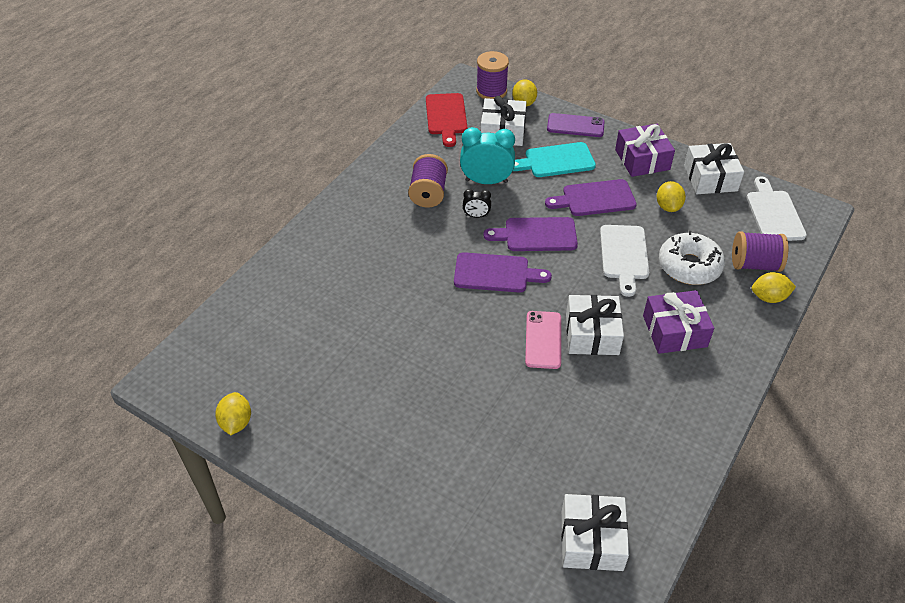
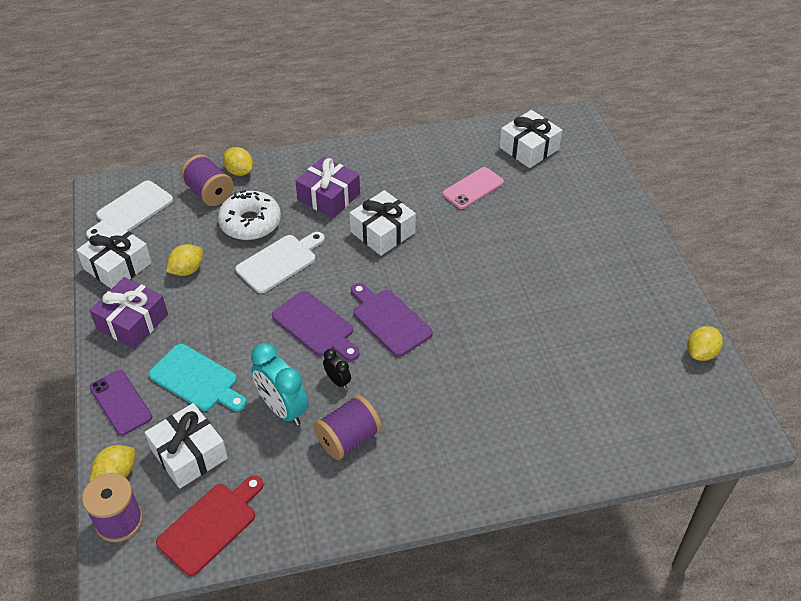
camera: 135 degrees left, 0 degrees up
pink phone [525,311,561,369] -> pink phone moved to [442,167,504,209]
purple cutting board [545,179,637,216] -> none

